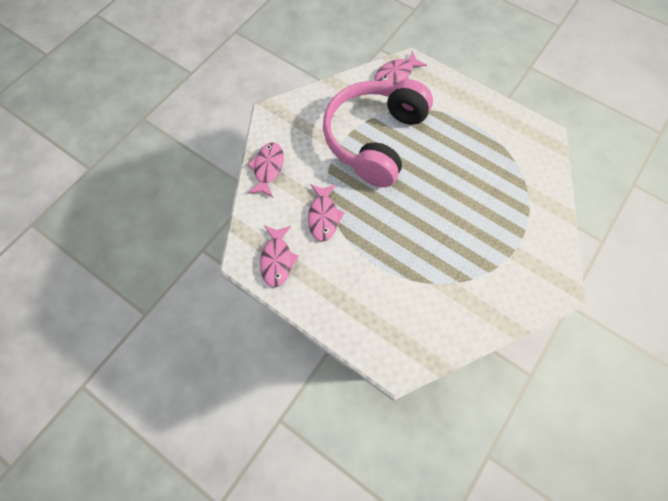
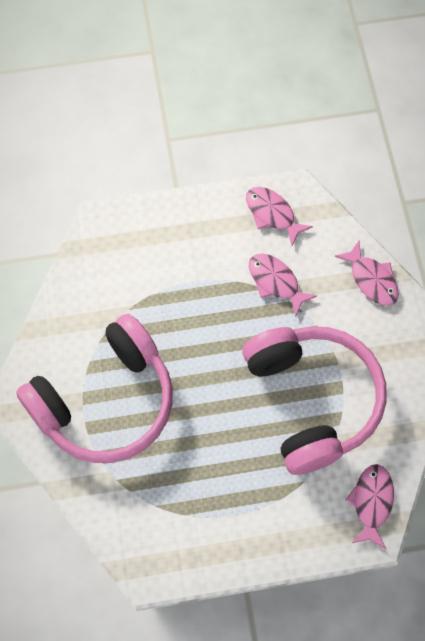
camera: 135 degrees right, 0 degrees up
none -> pink headphones [16,314,173,463]

